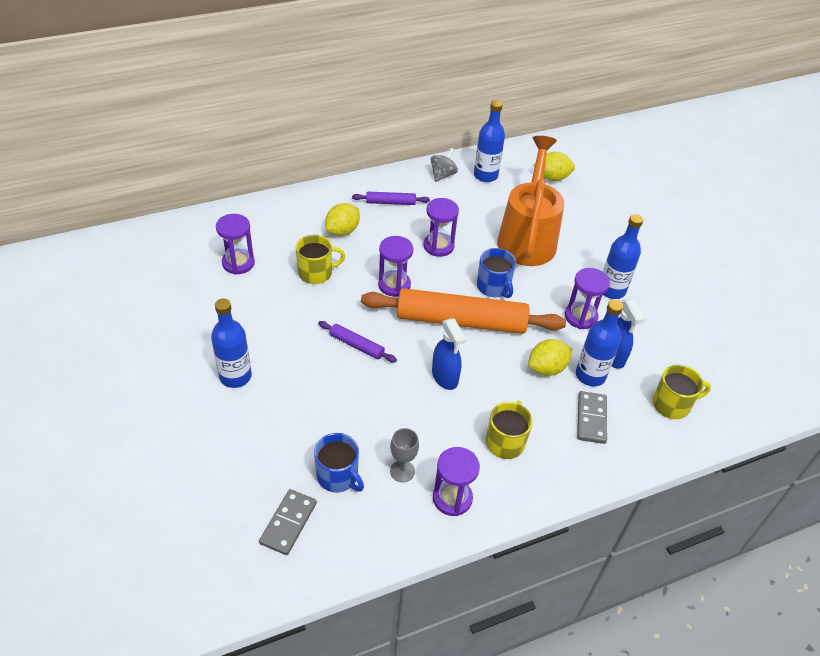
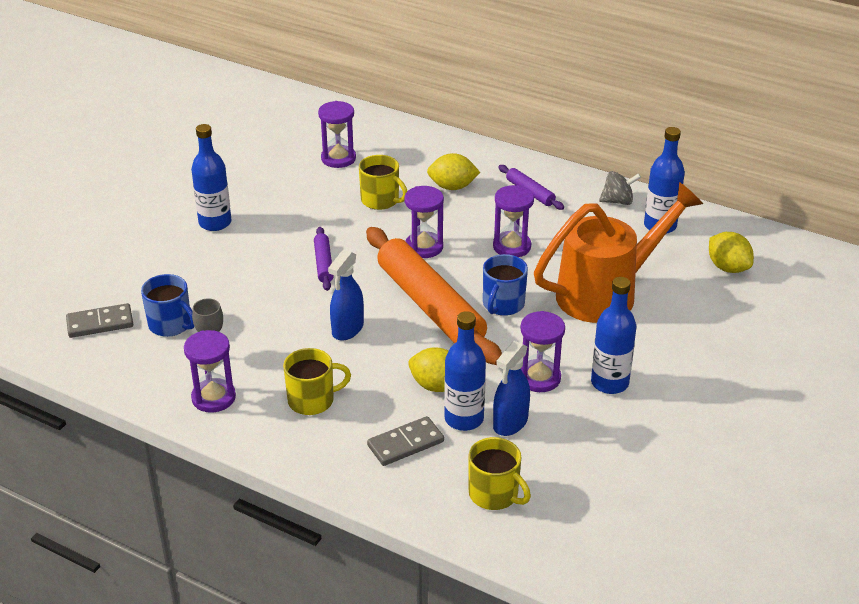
camera: 55 degrees right, 10 degrees down
blue mug [314,433,364,493] -> blue mug turned 60 degrees counterclockwise [141,274,195,337]

